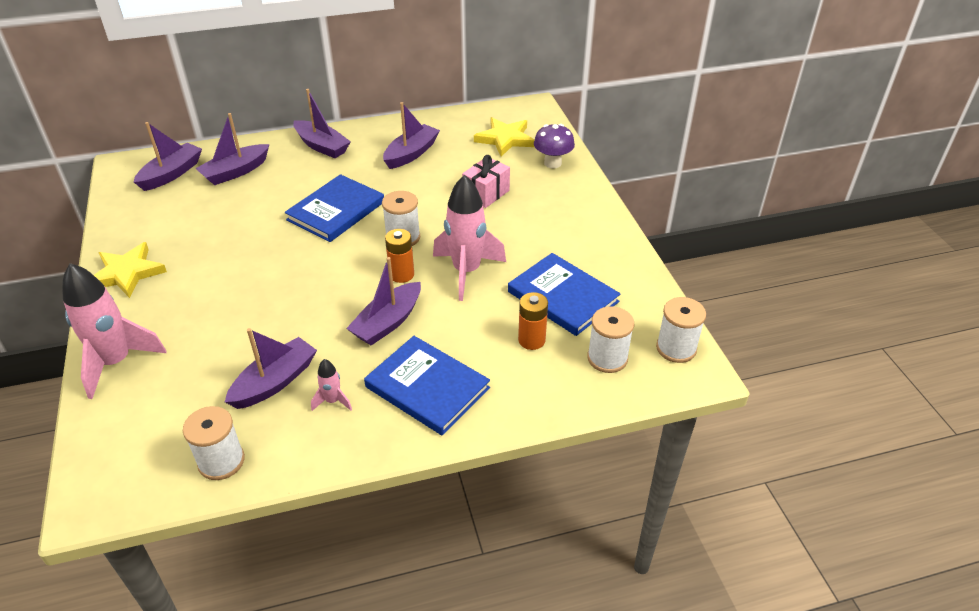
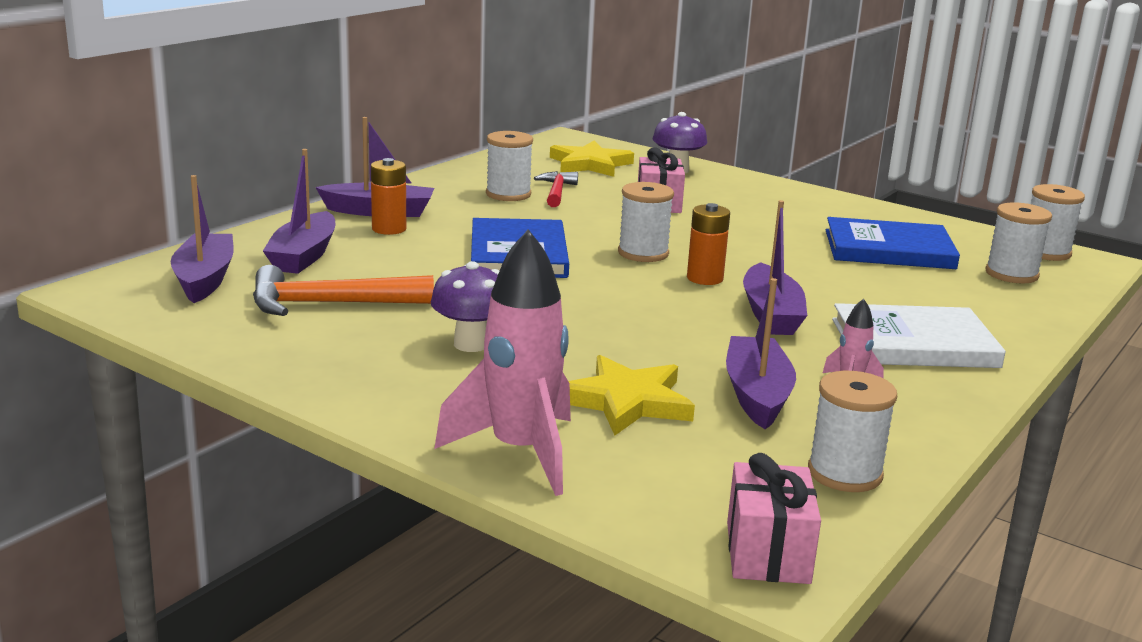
camera: 40 degrees left, 20 degrees down
yellow star [94,242,167,298] -> yellow star moved to [568,355,695,436]
blue book [364,336,490,435] -> white book [832,303,1006,368]
purple boat [383,102,440,169] -> white spool [486,131,533,201]
pink rocket [433,174,506,301] -> none
orange battery [518,292,548,350] -> orange battery moved to [371,158,406,235]
none -> orange hammer [253,265,434,316]
none -> purple mushroom [431,261,499,352]
none -> red hammer [534,171,578,207]
none -> pink gift [727,453,821,584]

